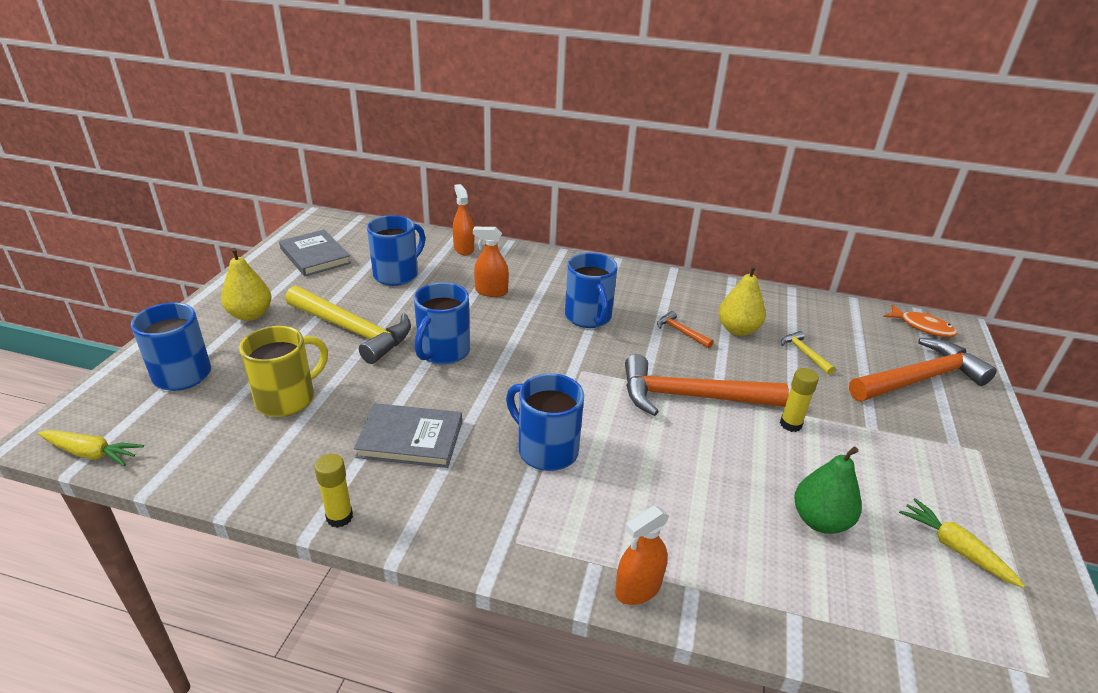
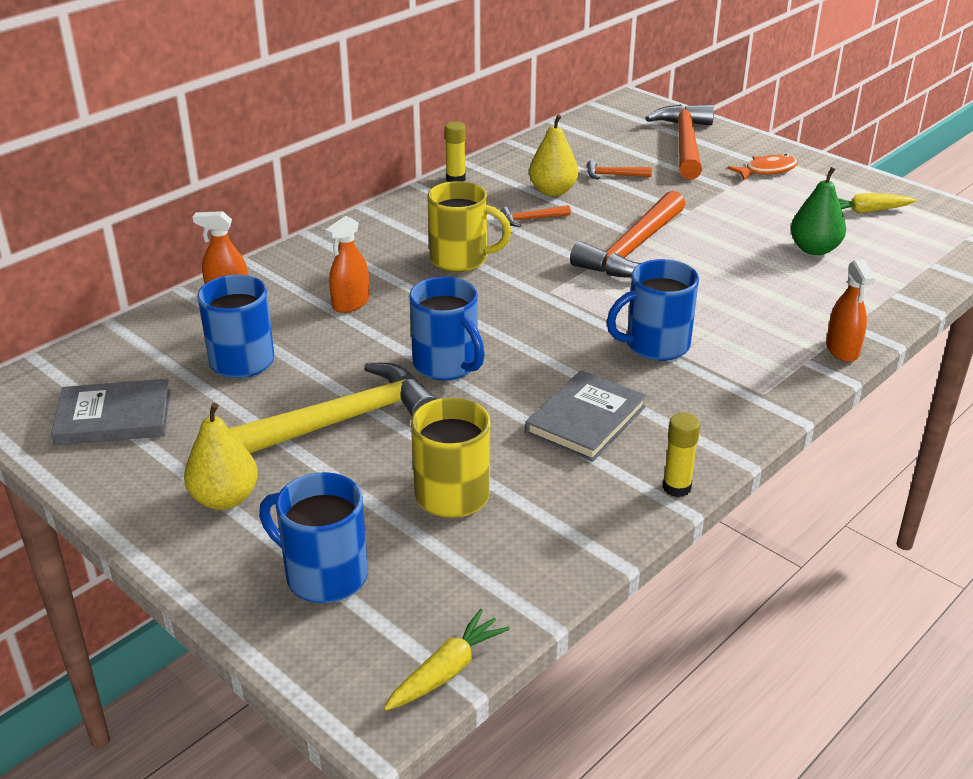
camera: 60 degrees left, 0 degrees up
blue mug [565,253,617,328] -> yellow mug [427,181,512,272]
yellow glue stick [780,368,819,432] -> yellow glue stick moved to [445,122,466,182]
yellow hammer [781,331,835,375] -> orange hammer [587,160,652,179]
orange fish [884,304,958,337] -> orange fish moved to [727,154,798,180]

